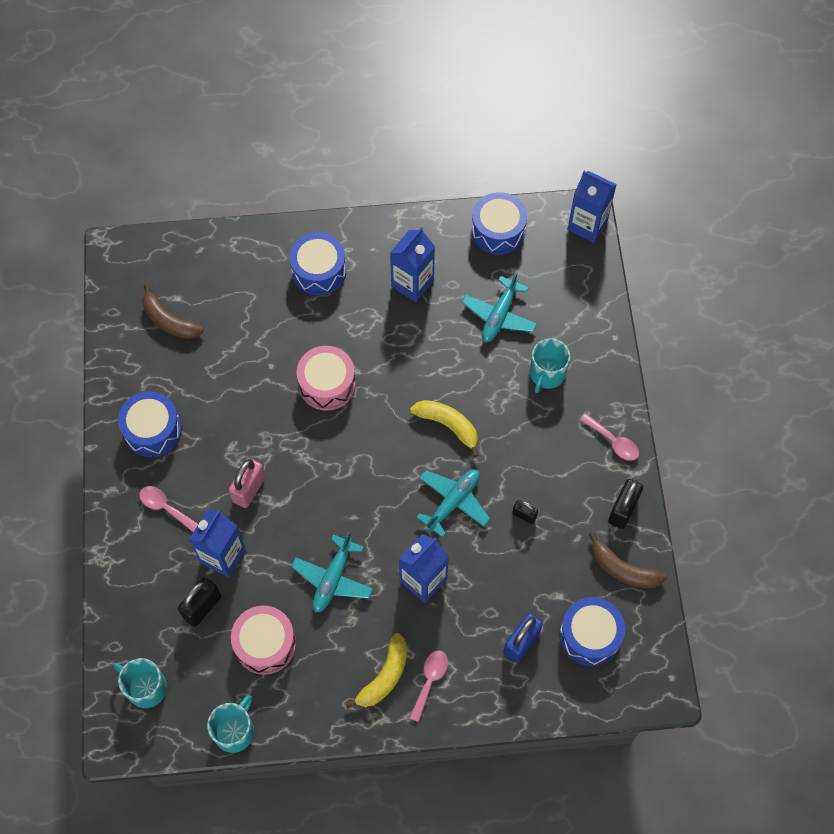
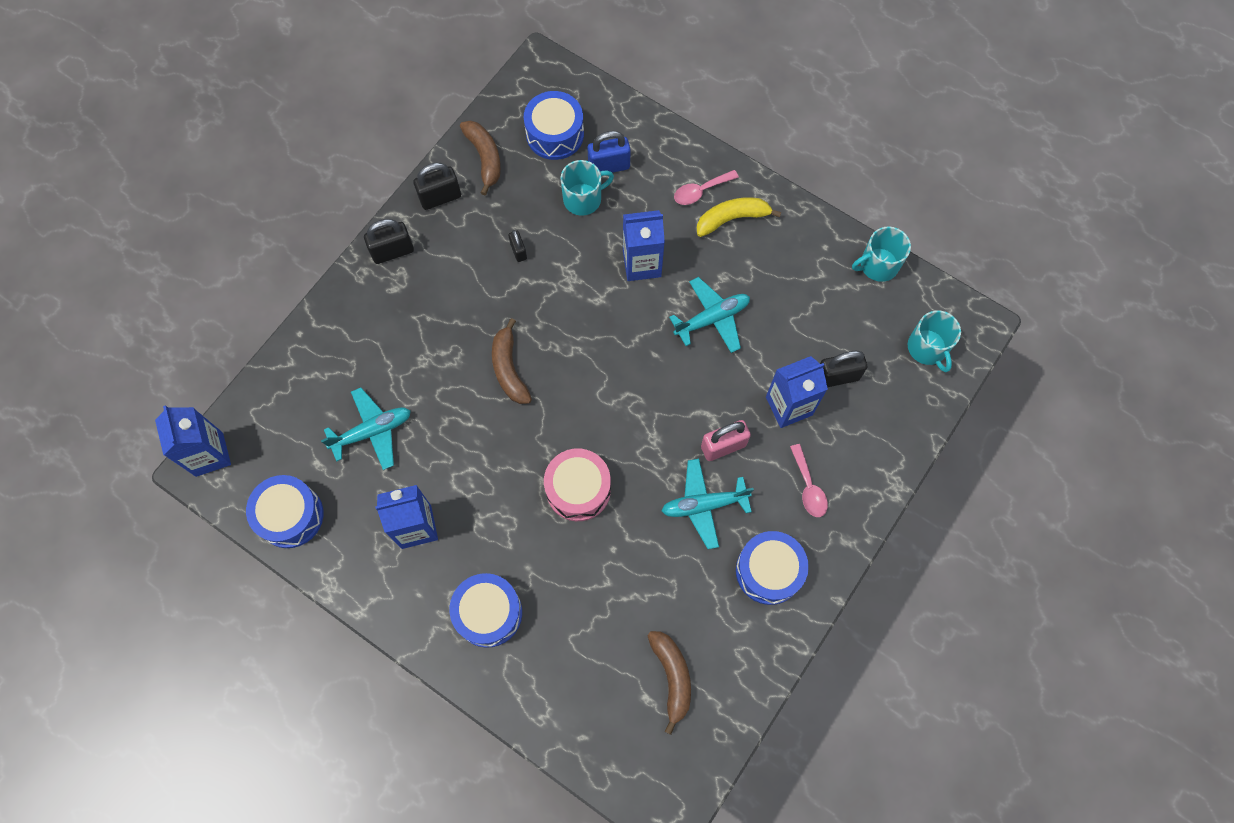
camera: 140 degrees left, 5 degrees up
pink drum [231,605,296,675] -> none
yellow banana [410,400,479,457] -> brown banana [492,318,532,404]
turquoise plane [416,469,490,538] -> turquoise plane moved to [662,459,754,549]
turquoise mug [530,338,570,393] -> turquoise mug moved to [561,160,614,216]
pink spoon [580,414,639,461] -> black padlock [364,219,414,264]

